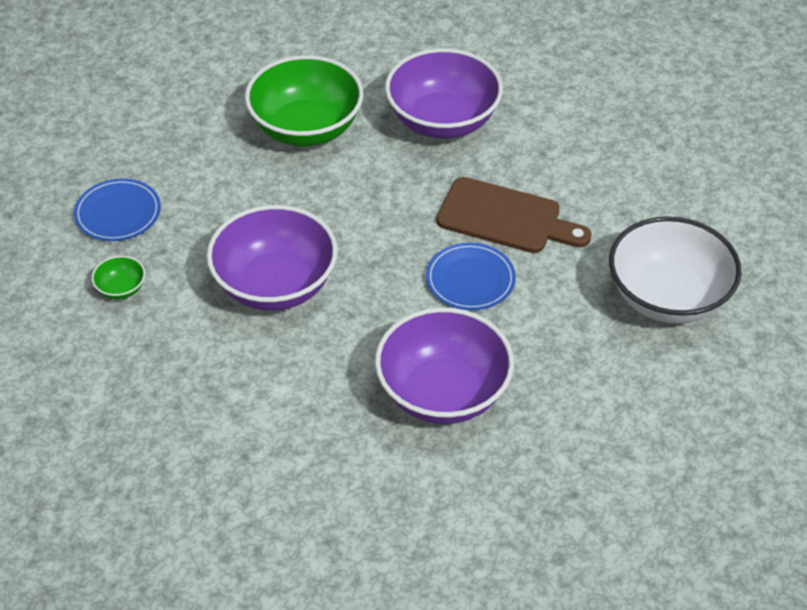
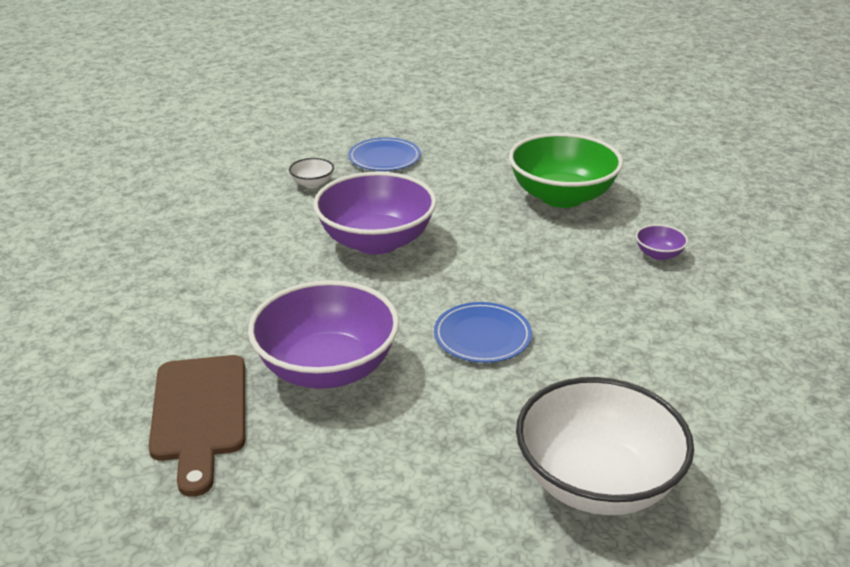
camera: 60 degrees right, 15 degrees down
green bowl [92,256,145,299] -> white bowl [289,158,334,188]
purple bowl [385,48,503,139] -> purple bowl [636,224,688,260], size x0.41
brown cutting board [436,177,592,253] -> brown cutting board moved to [149,355,245,497]

